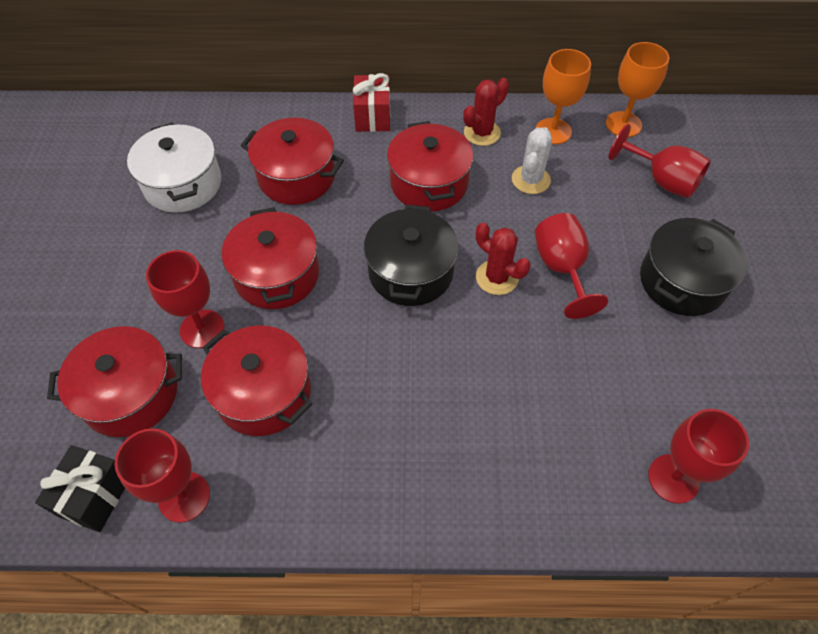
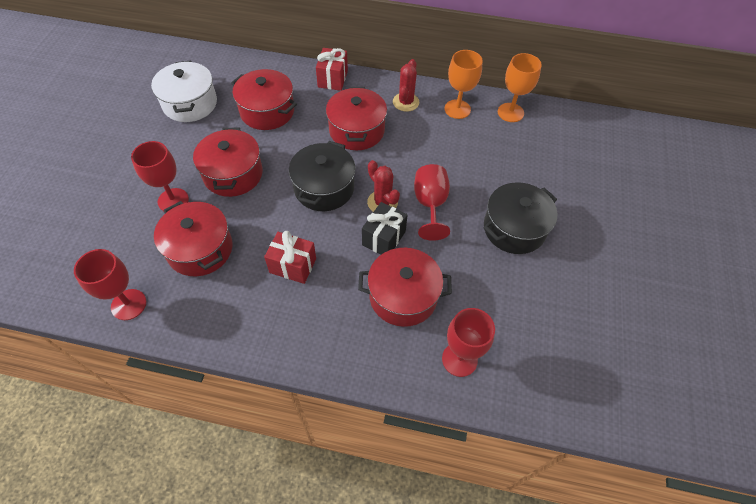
camera: 10 degrees right, 0 degrees up
black gift [35,445,125,532] -> black gift moved to [362,202,408,255]
red pot [47,326,182,437] -> red pot moved to [358,248,452,327]
red cactus [463,78,509,146] -> red cactus turned 45 degrees counterclockwise [393,59,419,112]
white cactus [512,127,552,194] -> none
red goblet [608,124,711,198] -> none
none -> red gift [264,231,316,284]

